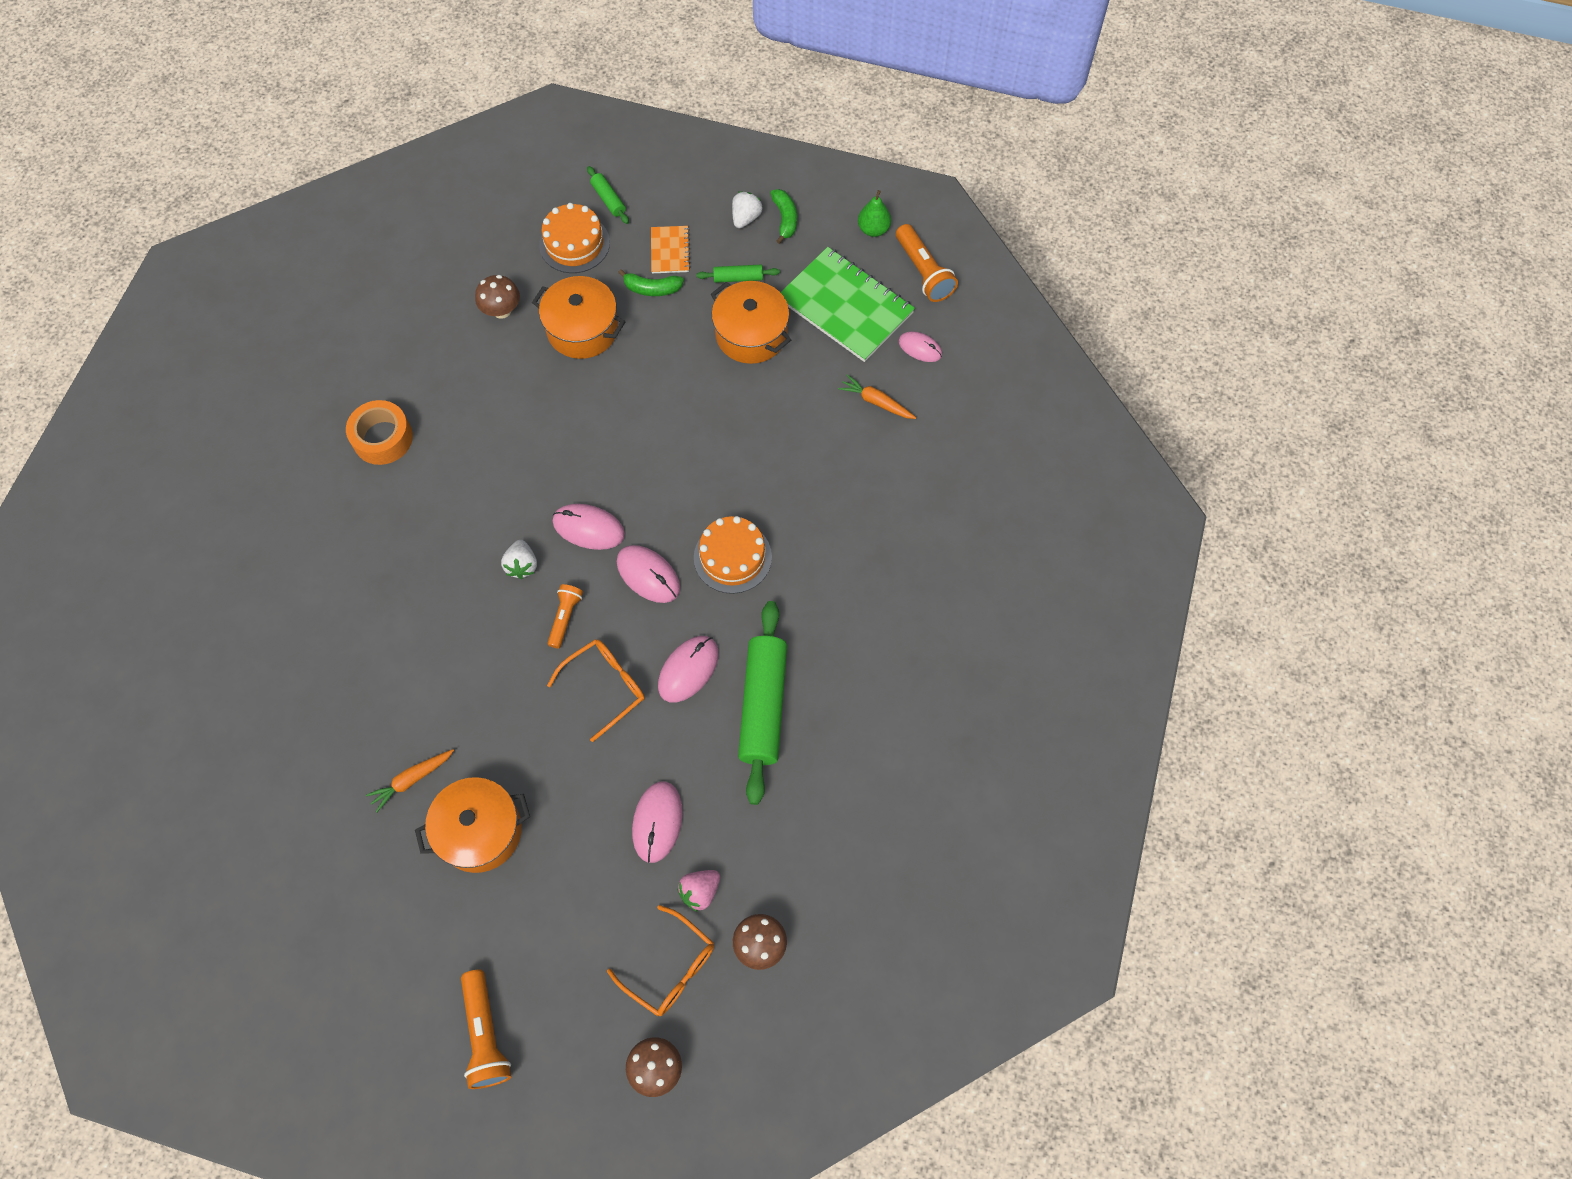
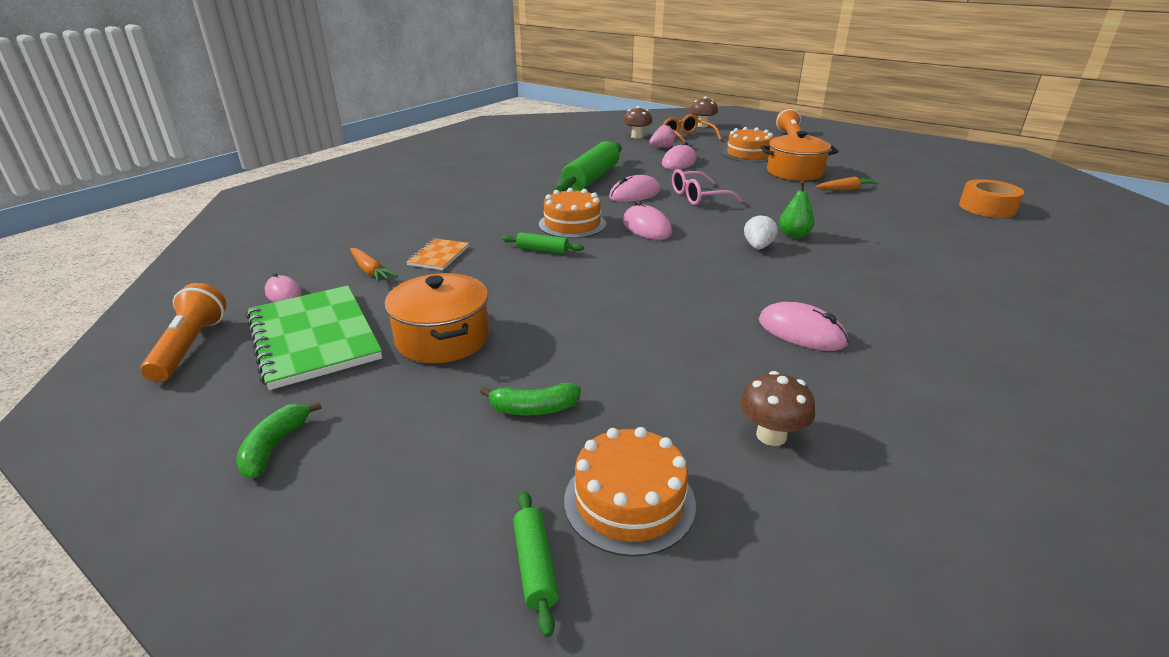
camera: 160 degrees left, 35 degrees down
orange tape [346,400,413,465] -> orange tape moved to [959,179,1024,218]
orange pot [532,276,625,359] -> none
orange glasses [547,639,645,742] -> pink glasses [672,169,743,205]
orange flashlight [548,584,583,649] -> none
pink mouse [552,504,625,550] -> pink mouse moved to [758,302,849,351]
green banana [618,269,684,296] -> green banana turned 150 degrees clockwise [480,383,581,416]
orange notebook [651,226,691,273] -> orange notebook moved to [406,238,469,270]
green rolling pin [697,265,780,283] -> green rolling pin moved to [502,232,584,254]
white strawberry [732,191,763,228] -> none
green pear [858,190,891,237] -> green pear moved to [779,181,815,239]
none -> orange cake [722,127,773,163]

